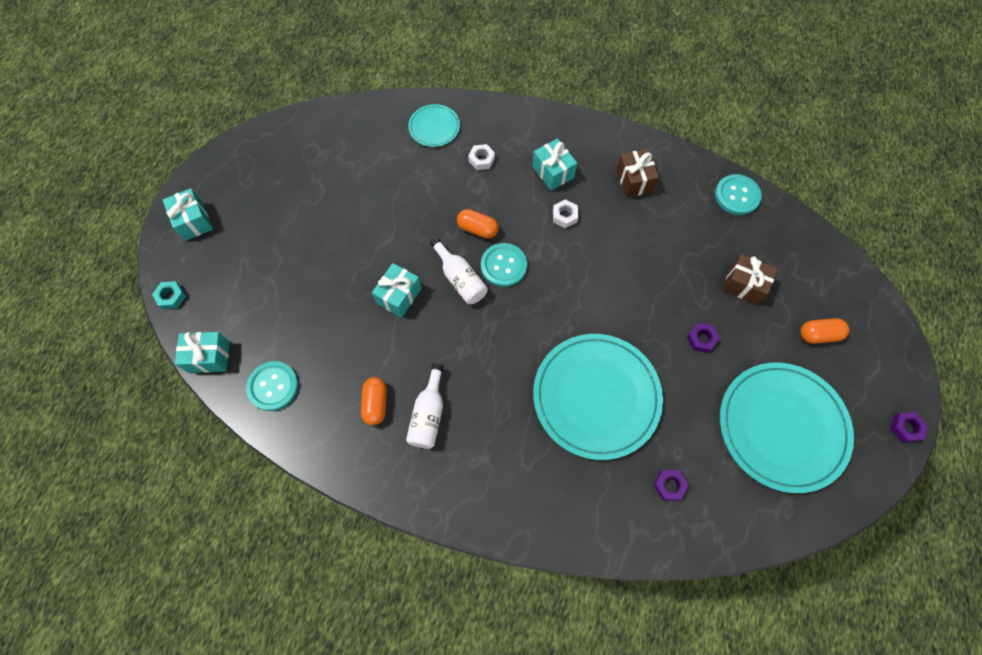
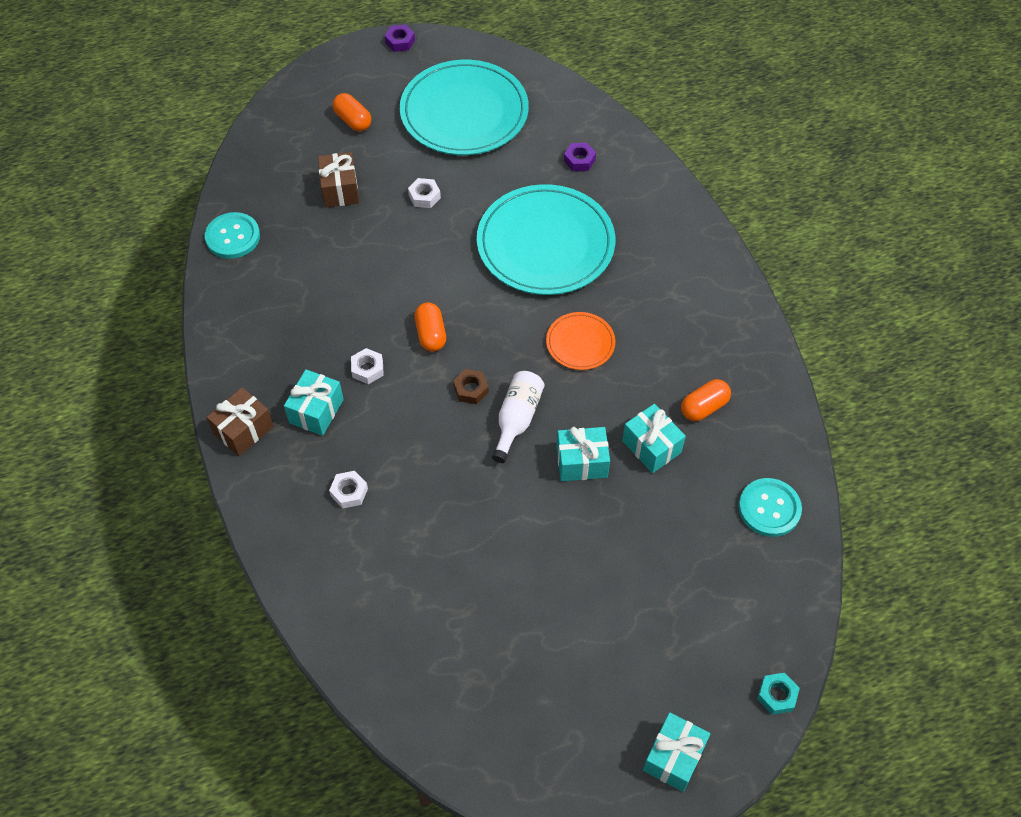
camera: 125 degrees left, 10 degrees down
turquoise gift [175,332,230,373] -> turquoise gift moved to [622,404,686,473]
white bottle [406,363,444,449] -> none
turquoise plate [408,104,460,147] -> none
orange capsule [457,209,499,239] -> orange capsule moved to [415,302,446,352]
turquoise button [481,243,527,287] -> brown nut [453,369,489,404]
brown gift [616,149,659,198] -> brown gift moved to [207,387,274,456]
purple nut [687,323,720,353] -> white nut [408,178,441,208]
none -> orange plate [546,312,615,370]

